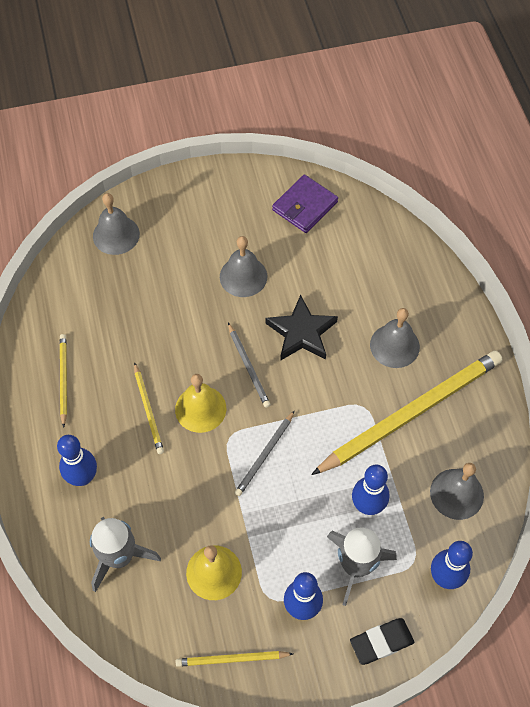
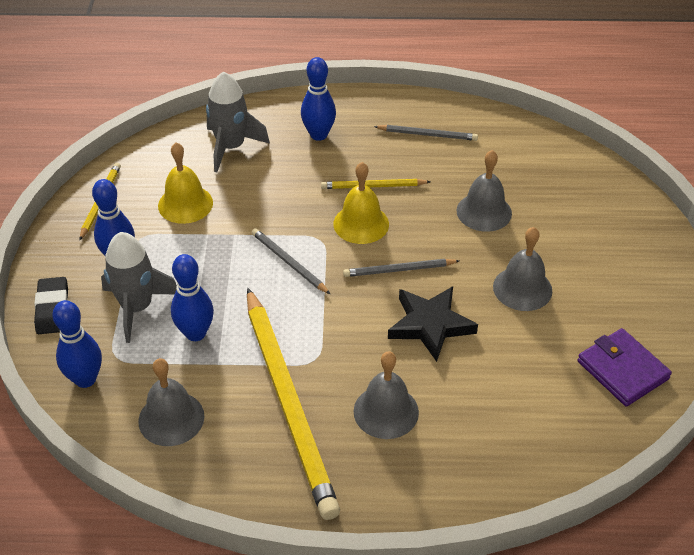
camera: 105 degrees right, 15 degrees down
yellow pencil [60,334,67,428] -> grey pencil [374,125,478,141]
grey bell [93,193,140,255] -> grey bell moved to [457,150,512,232]

